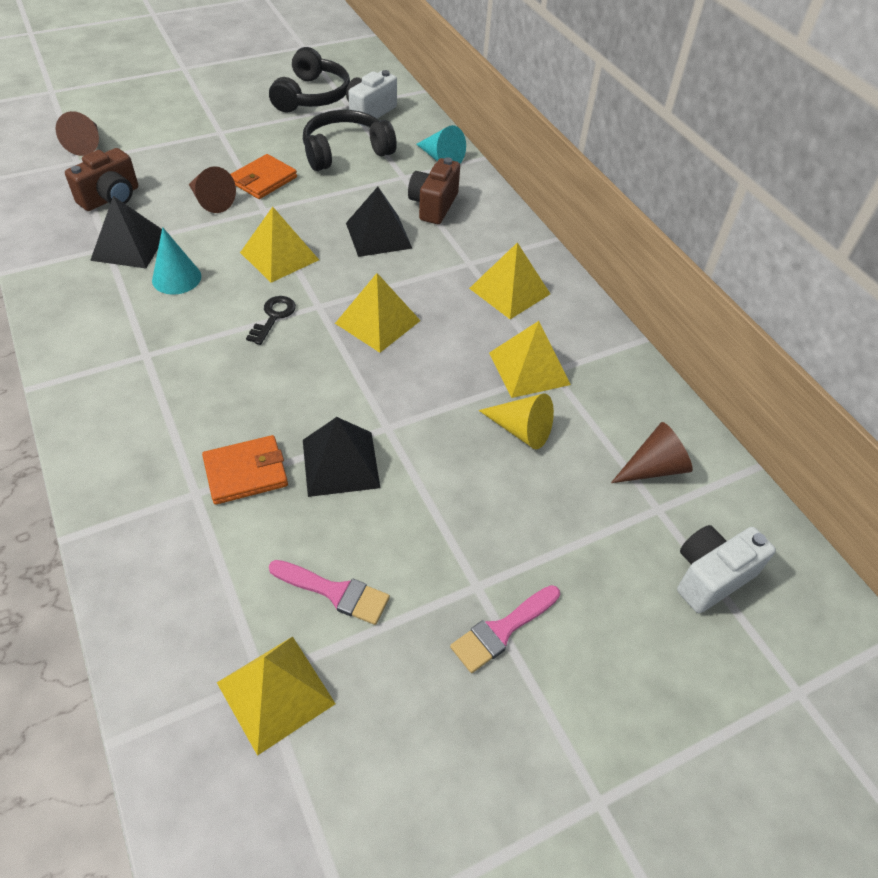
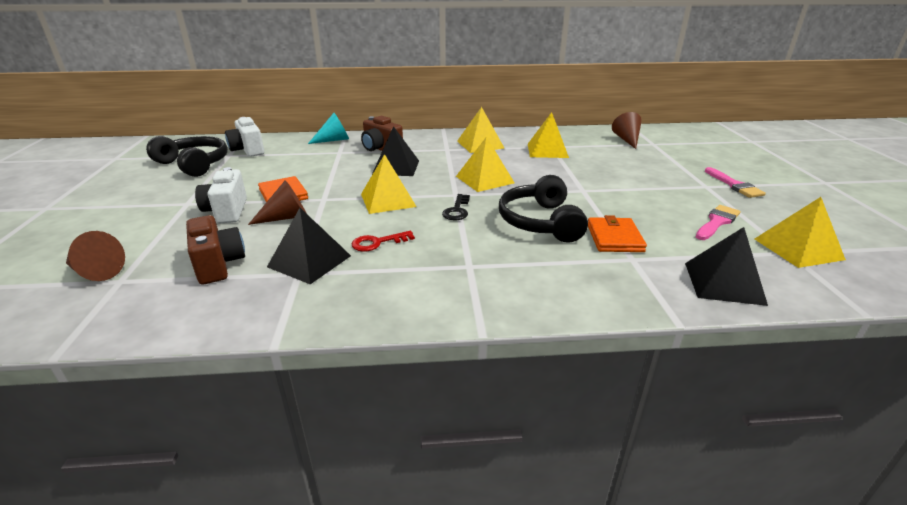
camera: 65 degrees left, 20 degrees down
turquoise cone [152,227,201,295] -> red key [352,231,415,252]
black key [246,296,296,345] -> black key turned 120 degrees counterclockwise [442,194,470,220]
black headphones [303,110,397,171] -> black headphones moved to [499,175,588,243]
black pyramid [303,417,380,497] -> black pyramid moved to [685,227,768,306]
yellow cone [478,393,554,449] -> none
white camera [677,525,776,613] -> white camera moved to [195,167,247,224]

